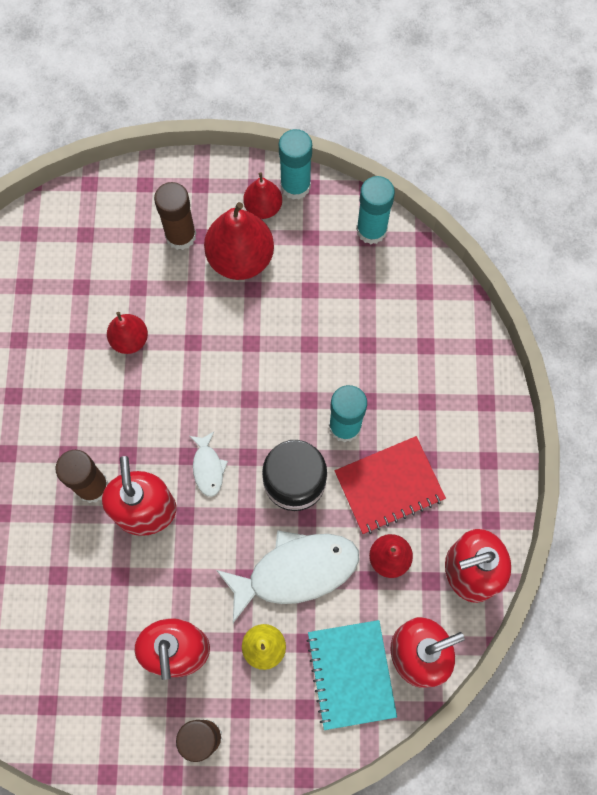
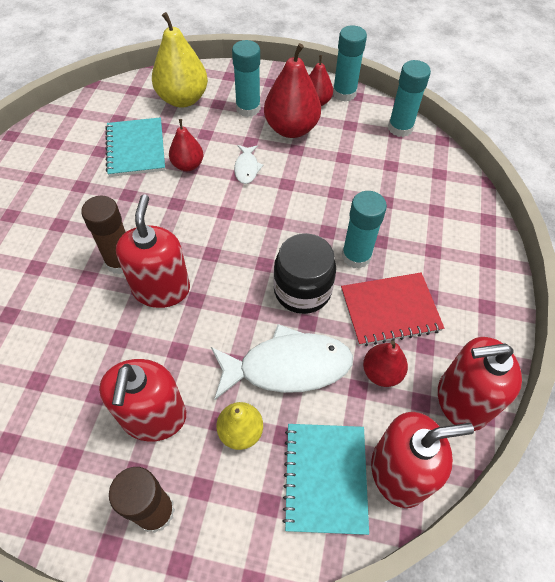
camera: 10 degrees right, 15 degrees down
brown glue stick [154,182,196,250] -> turquoise glue stick [232,40,261,117]
white fish [189,431,228,497] -> white fish moved to [234,145,263,184]
none -> turquoise notebook [105,117,165,177]
none -> yellow pear [152,12,208,108]

